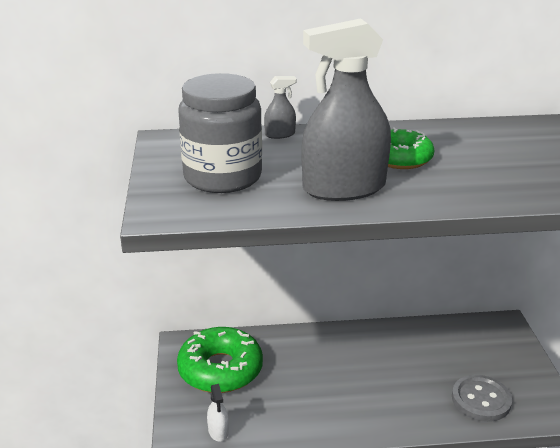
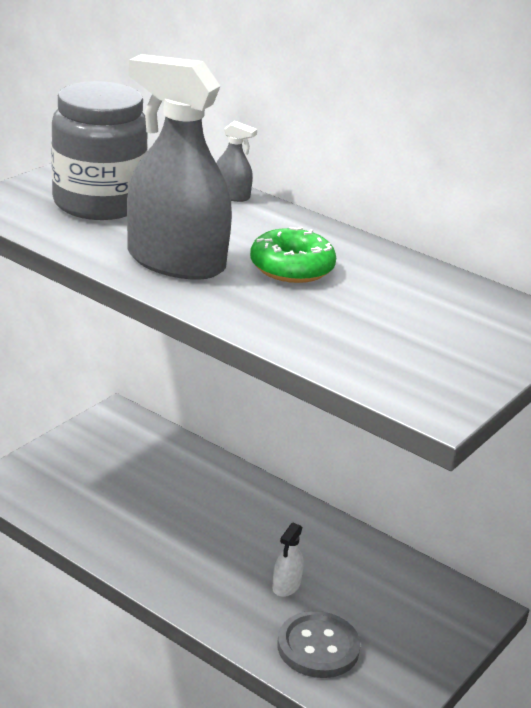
camera: 40 degrees right, 0 degrees up
green donut [177,327,263,393] -> none
white spray bottle [207,384,229,442] -> white spray bottle moved to [272,523,304,597]

